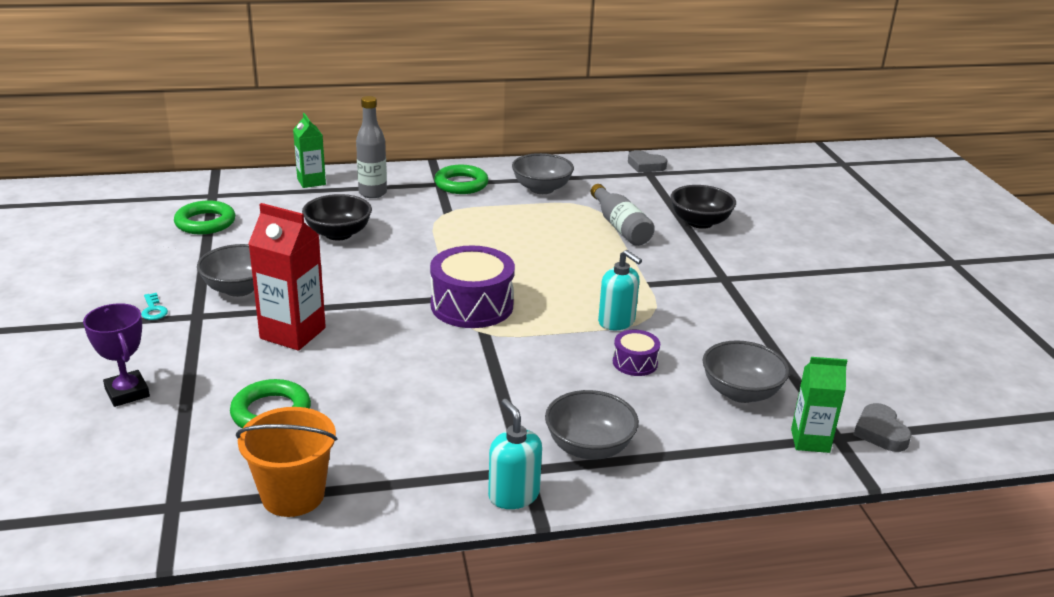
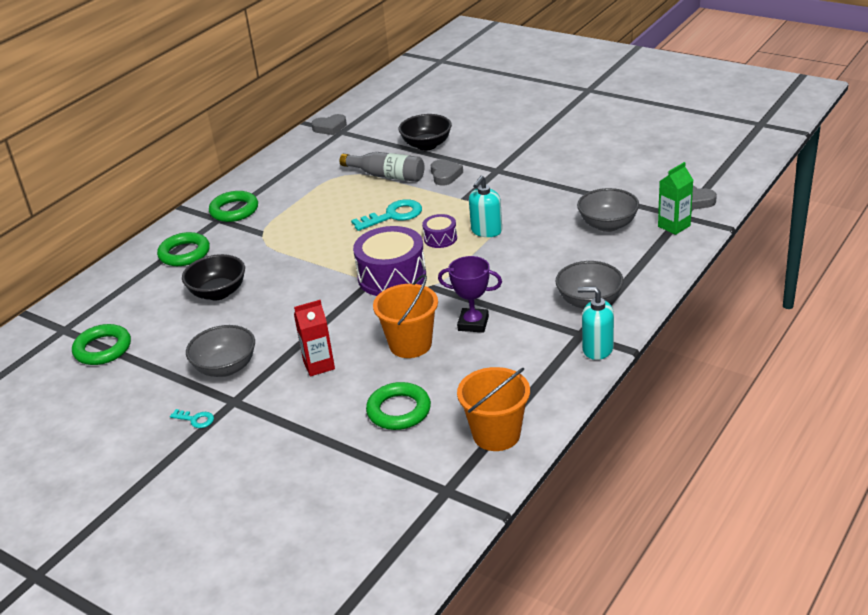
camera: 40 degrees left, 5 degrees up
purple trophy [83,303,150,407] -> purple trophy moved to [438,256,502,333]
red carton [248,203,326,351] -> red carton [294,300,335,376], size x0.64
green carton [293,113,326,188] -> none
grey bottle [356,96,387,198] -> green ring [157,232,210,266]
grey bowl [512,153,574,194] -> none
turquoise soap dispenser [598,250,642,330] -> turquoise soap dispenser turned 120 degrees clockwise [469,176,502,237]
purple drum [613,330,660,376] -> purple drum moved to [422,214,457,248]
none -> turquoise key [351,199,422,231]
none -> orange bucket [373,274,438,358]
none -> grey heart [431,159,463,186]

